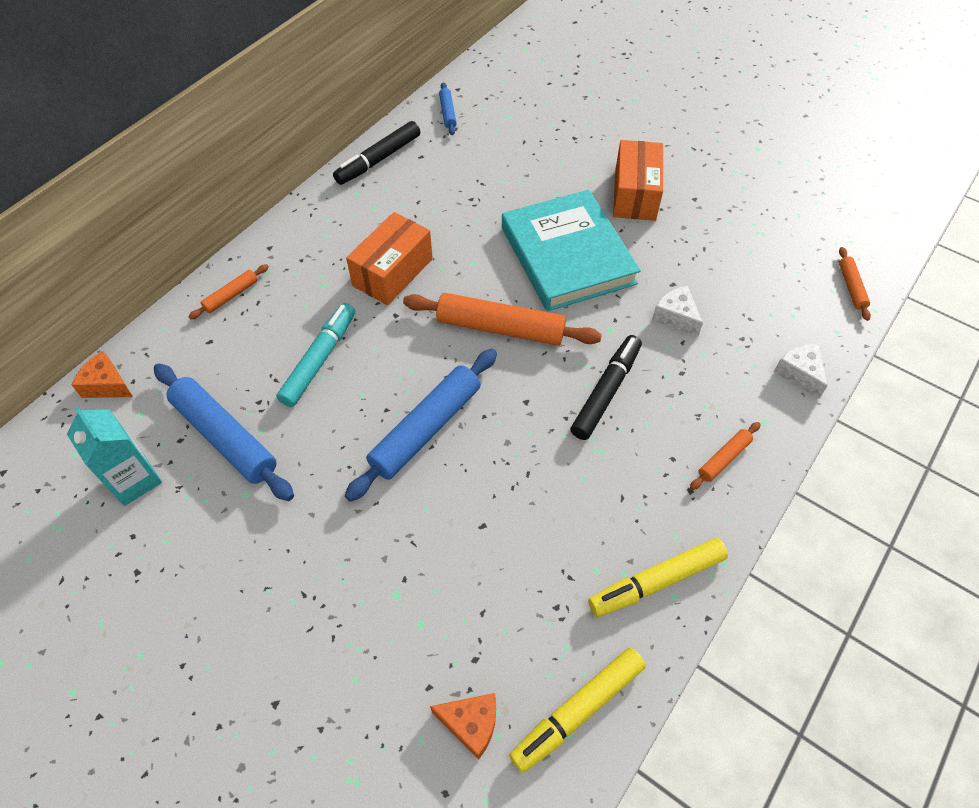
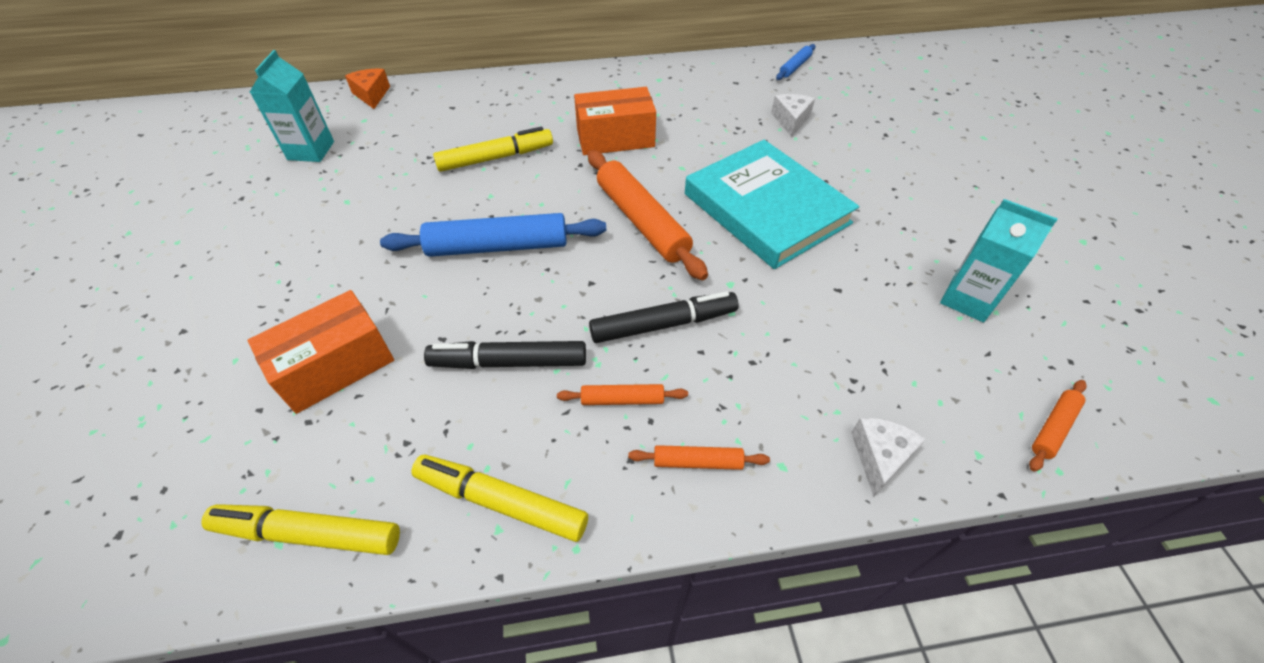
camera: 45 degrees right, 5 degrees down
blue rolling pin [154,364,294,501] -> none
orange rolling pin [189,264,269,319] -> orange rolling pin moved to [557,384,688,405]
turquoise marker [276,303,355,407] -> yellow marker [433,127,553,172]
black marker [333,121,420,185] -> black marker moved to [424,341,586,369]
orange cheese [430,693,496,760] -> none
turquoise book [502,190,641,311] -> turquoise book turned 60 degrees counterclockwise [685,140,859,269]
orange box [613,140,663,221] -> orange box moved to [247,290,394,414]
white cheese [652,286,703,336] -> white cheese moved to [771,94,815,137]
none -> turquoise carton [940,199,1058,322]

